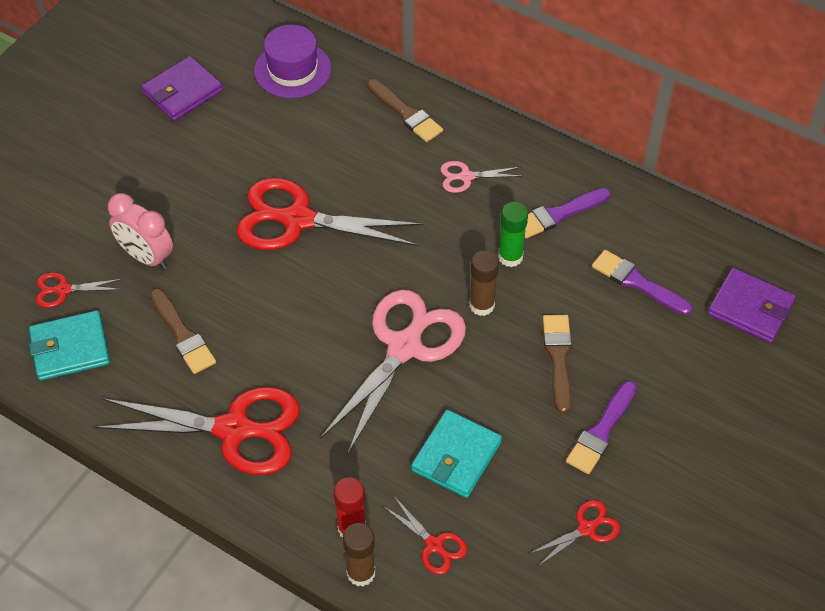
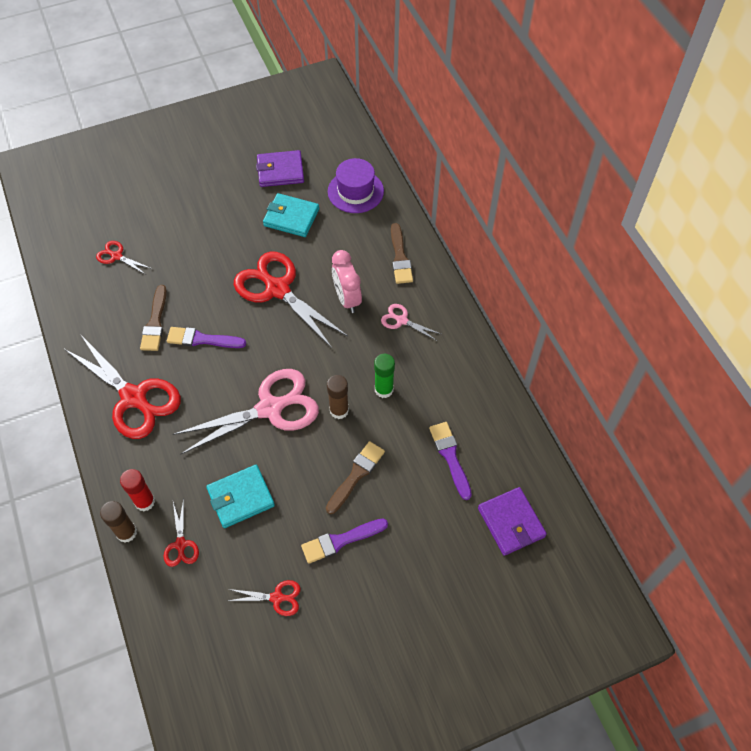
camera: 35 degrees right, 5 degrees up
turquoise wallet [29,310,110,381] -> turquoise wallet moved to [263,193,319,237]
pink clock [108,193,173,270] -> pink clock moved to [332,250,362,313]
purple brush [525,188,610,238] -> purple brush moved to [167,327,246,348]

